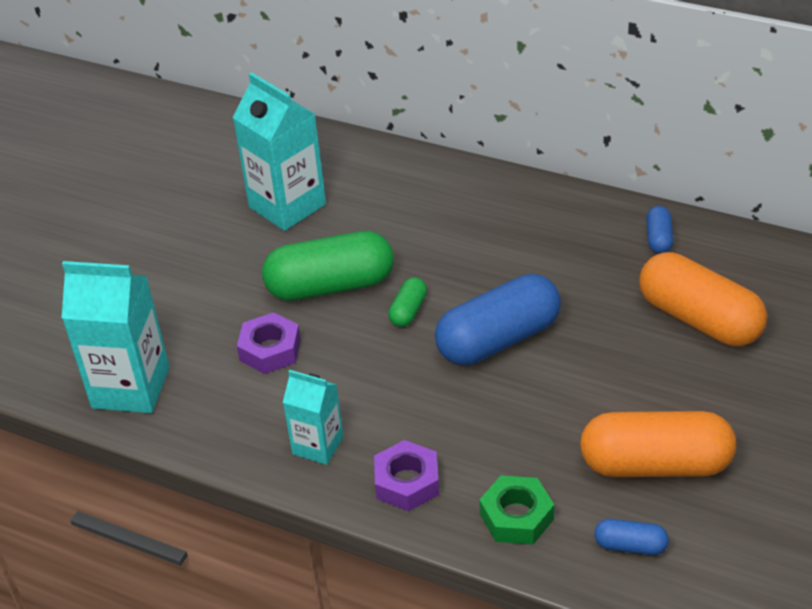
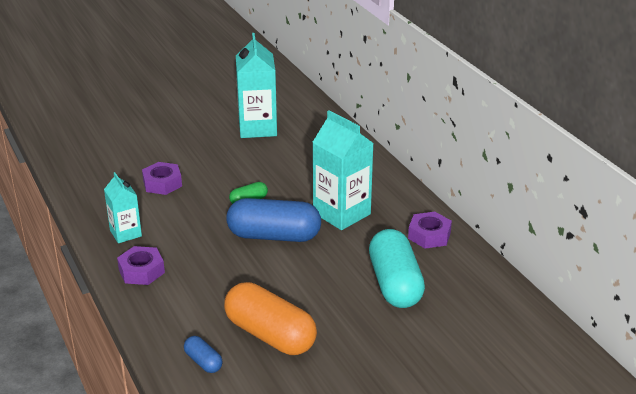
camera: 35 degrees right, 10 degrees down
turquoise carton [62,261,170,413] -> turquoise carton moved to [312,110,374,230]
green capsule [262,231,394,301] -> none
green nut [479,476,554,544] -> none
orange capsule [639,252,767,346] -> turquoise capsule [369,229,425,308]
blue capsule [646,206,674,253] -> purple nut [408,212,452,249]

